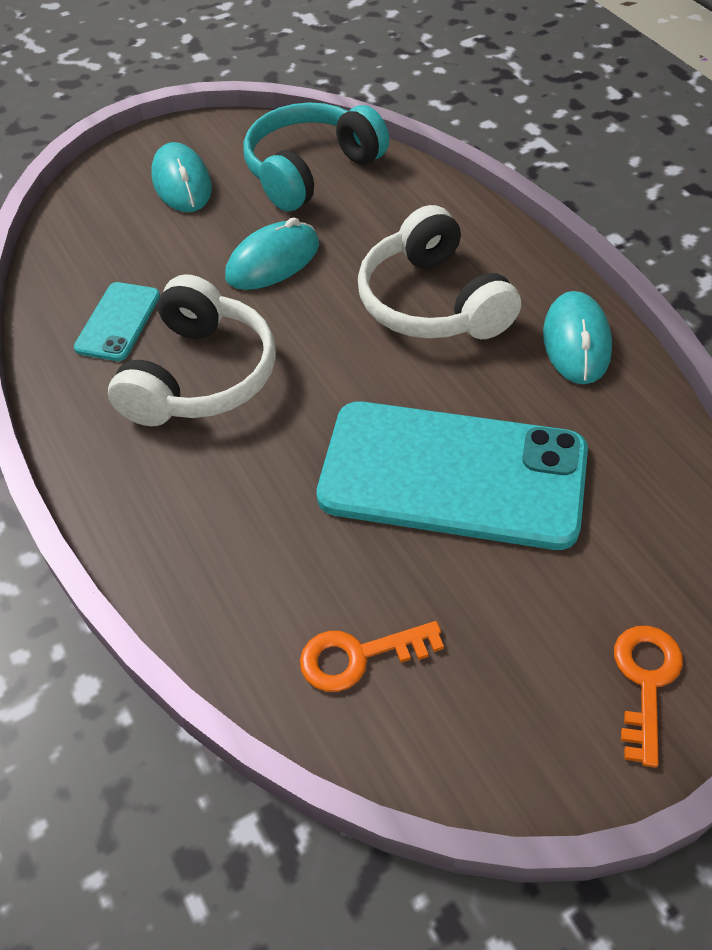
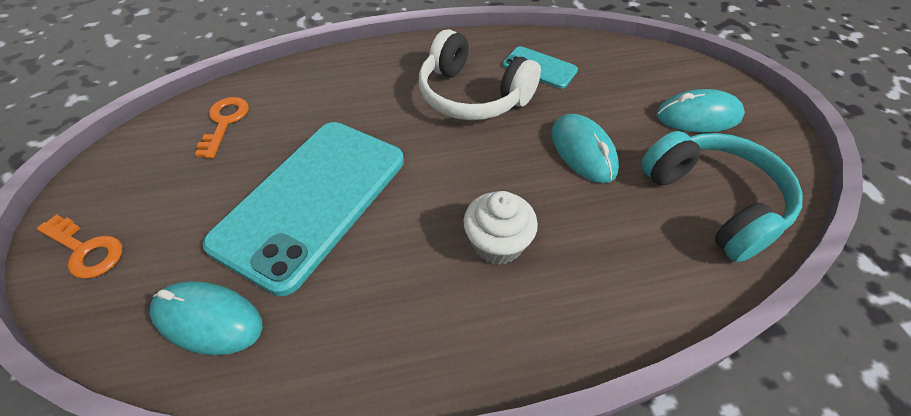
camera: 105 degrees right, 0 degrees up
white headphones [358,205,521,339] -> white cupcake [463,191,538,265]
turquoise mouse [543,291,612,384] -> turquoise mouse moved to [150,281,263,355]

